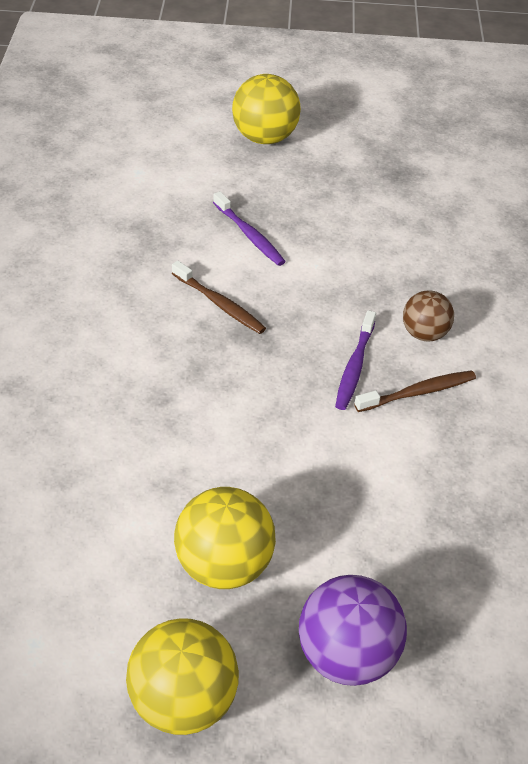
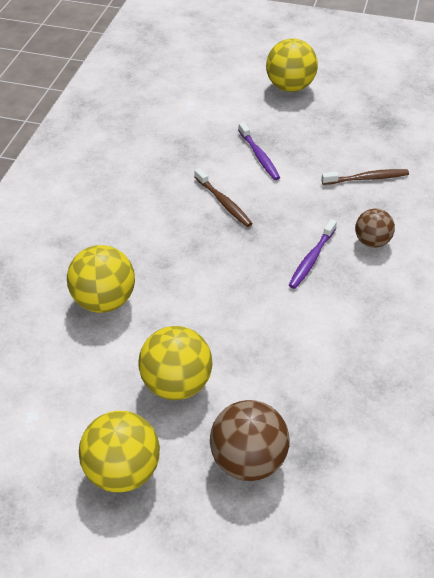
camera: 15 degrees right, 0 degrees up
purple ball [299,575,407,686] -> brown ball [210,400,289,481]
brown toothbrush [354,370,476,412] -> brown toothbrush moved to [322,169,409,185]
none -> yellow ball [67,245,135,313]

